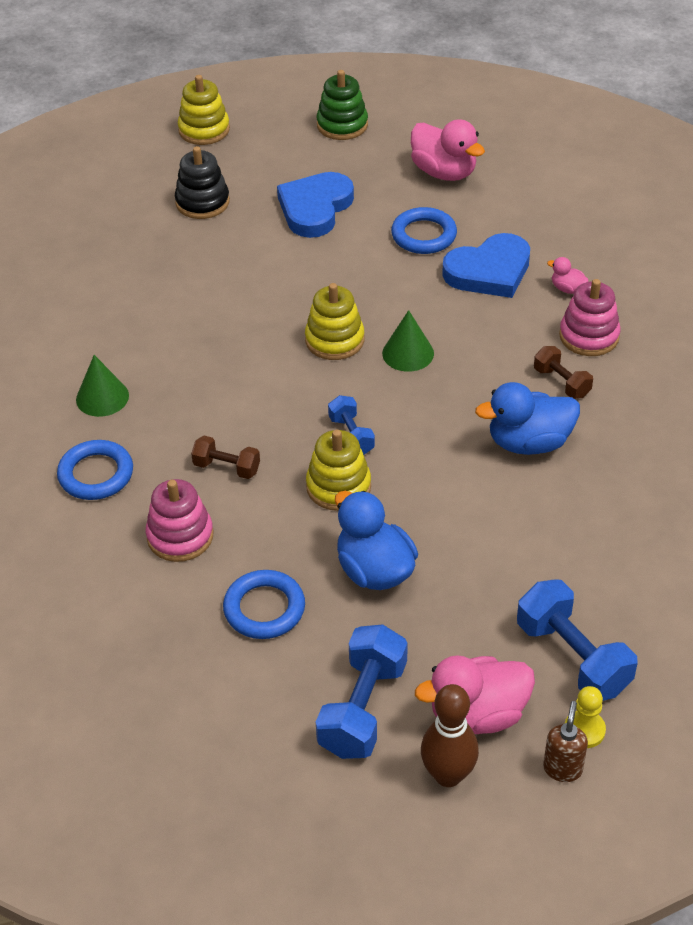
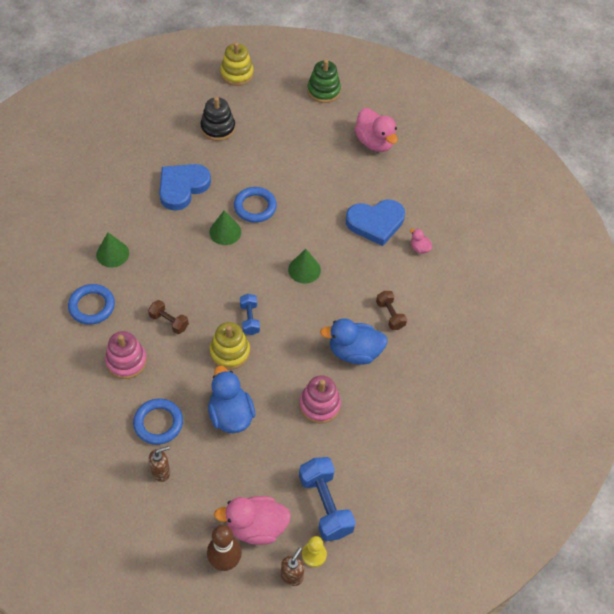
camera: 10 degrees right, 10 degrees up
blue heart [277,172,354,238] -> blue heart moved to [159,164,211,211]
yellow stacking toy [305,283,364,360] -> none
blue dumbbell [316,624,408,759] -> none
blue ring [391,207,457,254] -> blue ring moved to [234,187,277,223]
pink stacking toy [559,279,621,356] -> pink stacking toy moved to [299,376,341,424]
none -> brown soap dispenser [149,446,170,482]
none -> green cone [209,210,241,245]

